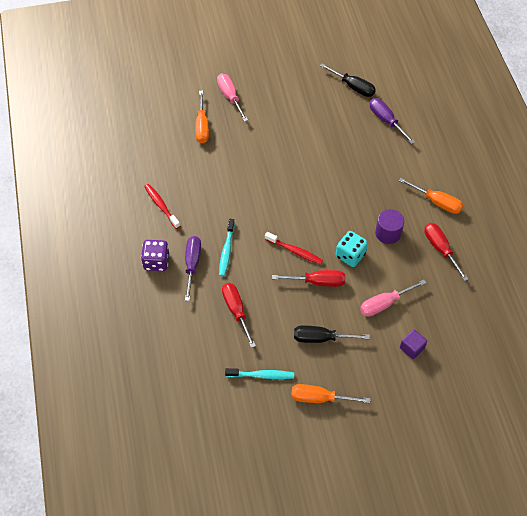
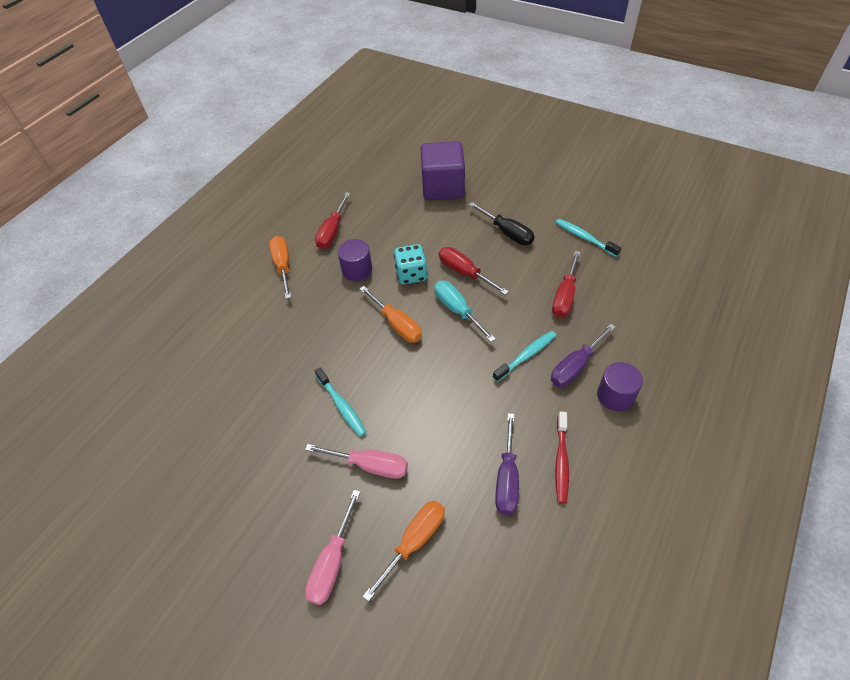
camera: 135 degrees left, 5 degrees down
purple dice [141,240,169,271] -> purple cylinder [597,362,643,411]
red toothbrush [265,232,323,265] -> turquoise screwdriver [434,281,496,342]
orange screwdriver [291,384,370,403] -> orange screwdriver moved to [359,286,422,343]
black screwdriver [320,64,376,97] -> none
pink screwdriver [360,279,426,317] -> pink screwdriver moved to [305,444,408,479]
purple screwdriver [369,98,415,144] -> purple screwdriver moved to [495,413,519,515]
purple cube [400,329,427,359] -> purple cube [421,141,465,200], size x2.18
none -> turquoise toothbrush [315,368,366,437]

